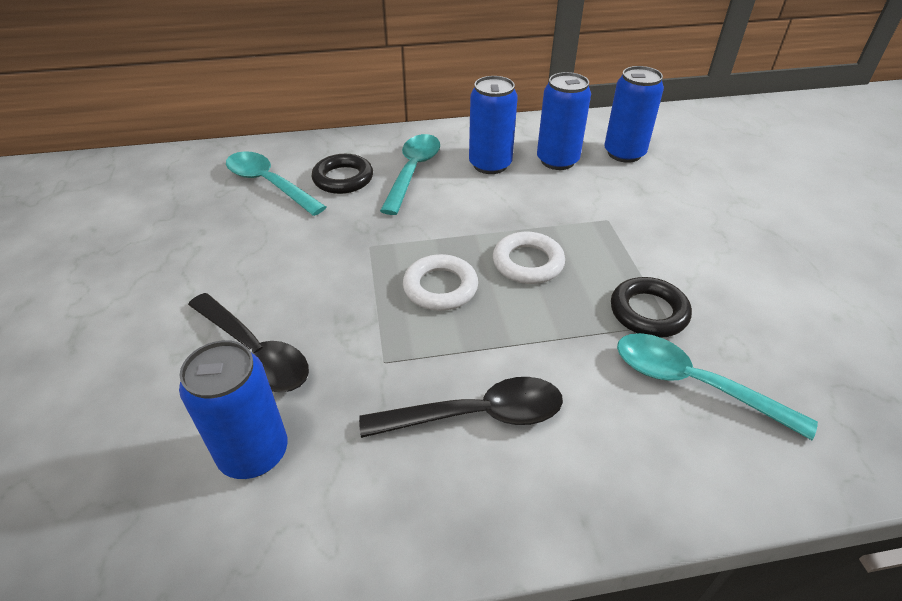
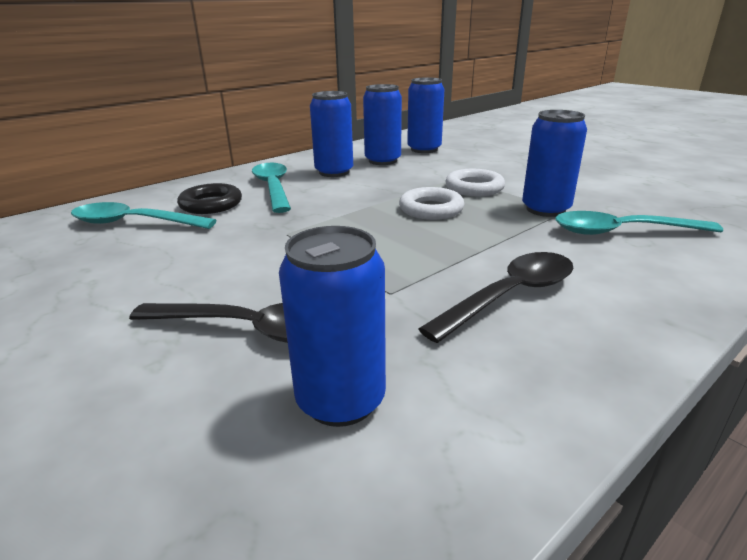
camera: 30 degrees left, 15 degrees down
white ring [403,254,478,311] -> white ring moved to [445,169,505,196]
black ring [611,277,692,338] -> blue can [522,110,587,217]

